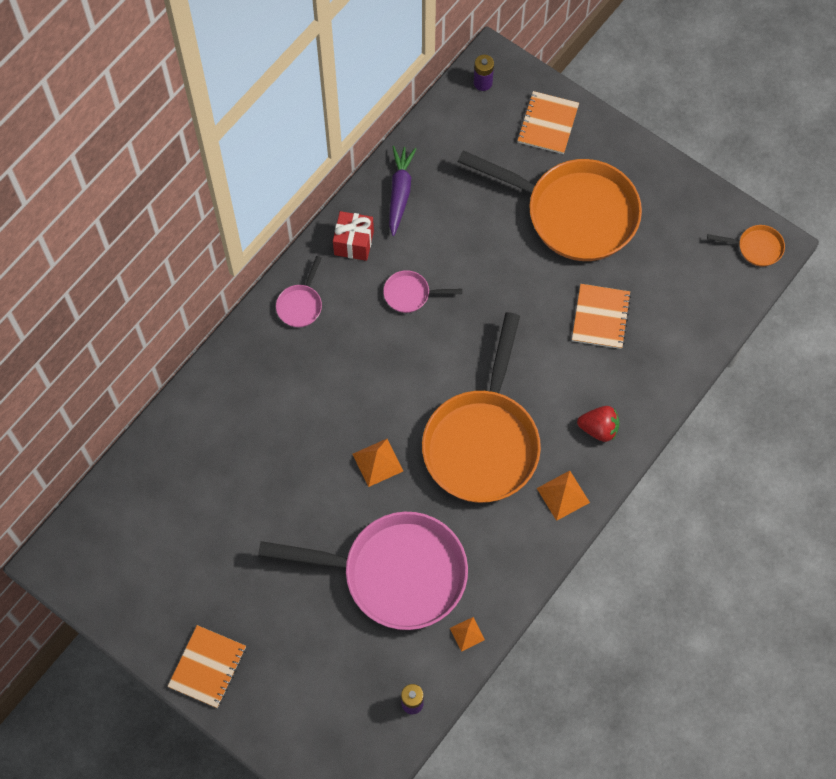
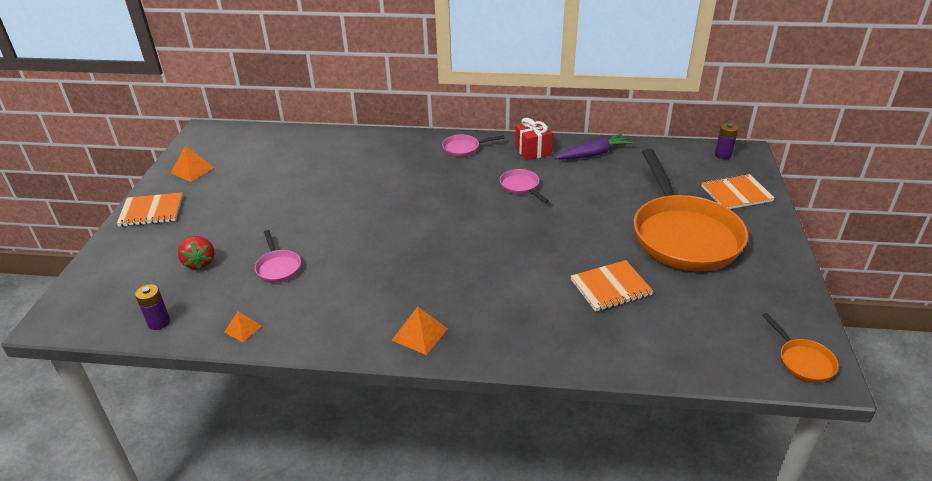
camera: 60 degrees right, 30 degrees down
pink pan [258,512,468,630] -> pink pan [255,230,301,283], size x0.40
orange pyramid [353,439,403,487] -> orange pyramid moved to [171,146,215,182]
orange pan [422,312,541,503] -> none
red strawberry [577,406,619,442] -> red strawberry moved to [178,236,214,270]

